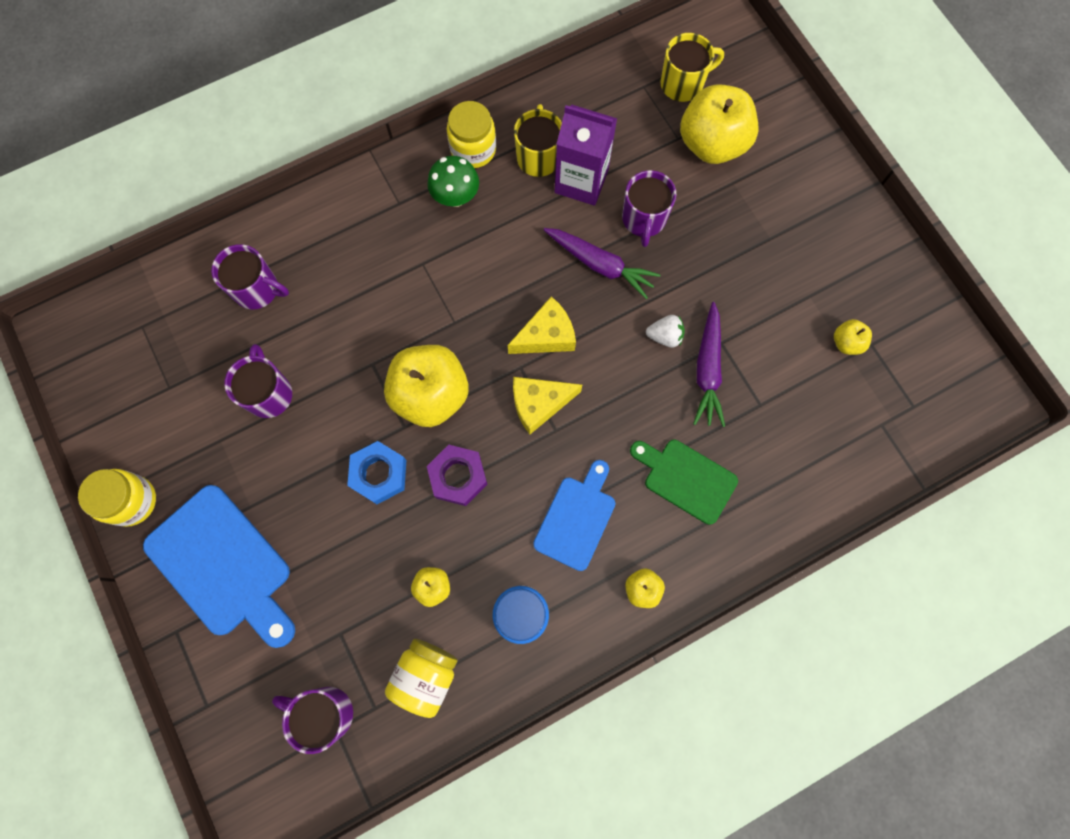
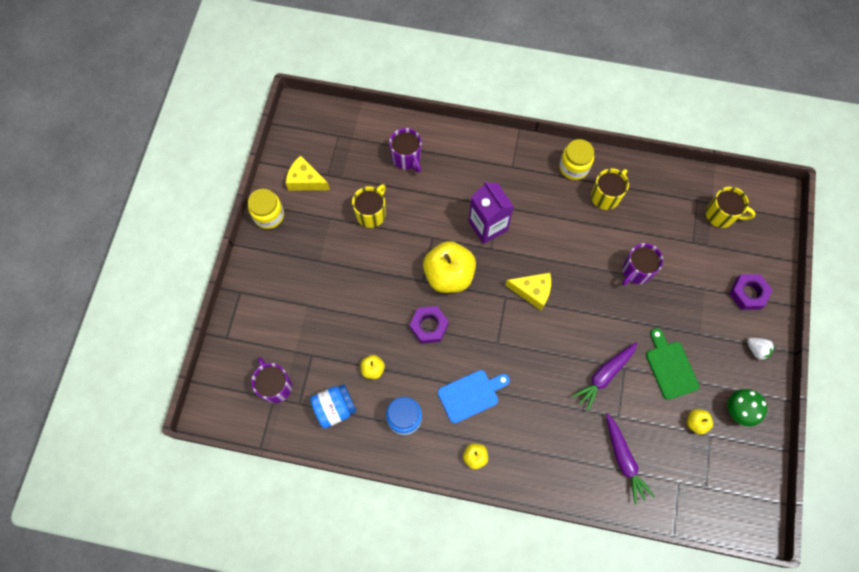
camera: 40 degrees right, 5 degrees down
blue cutting board [143,485,295,648] -> none
purple mug [224,344,292,418] -> yellow mug [352,184,386,228]
blue nut [347,441,406,504] -> none
yellow jar [385,639,458,718] -> blue jar [310,384,357,429]
green mushroom [427,156,479,207] -> green mushroom moved to [728,389,767,427]
yellow cheese [513,377,582,434] -> yellow cheese moved to [286,155,330,191]
purple carrot [543,228,661,299] -> purple carrot moved to [606,413,655,505]
purple carton [555,105,617,206] -> purple carton moved to [468,181,514,244]
green cutting board [630,440,738,525] -> green cutting board moved to [646,328,699,400]
white strawberry [646,315,685,348] -> white strawberry moved to [747,338,775,361]
yellow apple [680,84,758,164] -> none
none -> purple nut [729,274,772,310]

